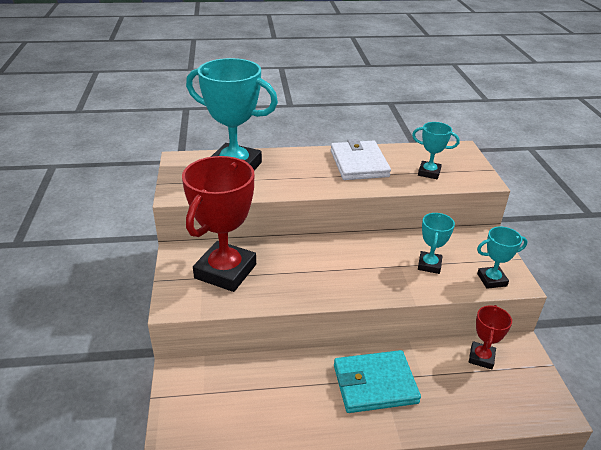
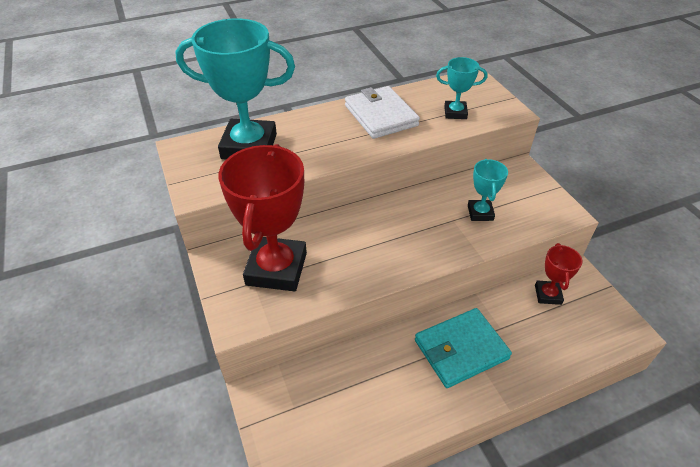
camera: 15 degrees left, 10 degrees up
turquoise trophy [477,227,528,289] -> none

